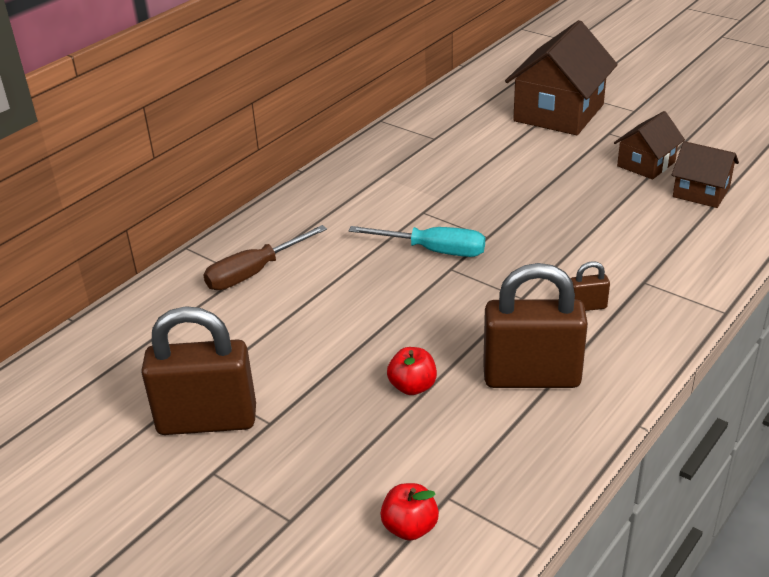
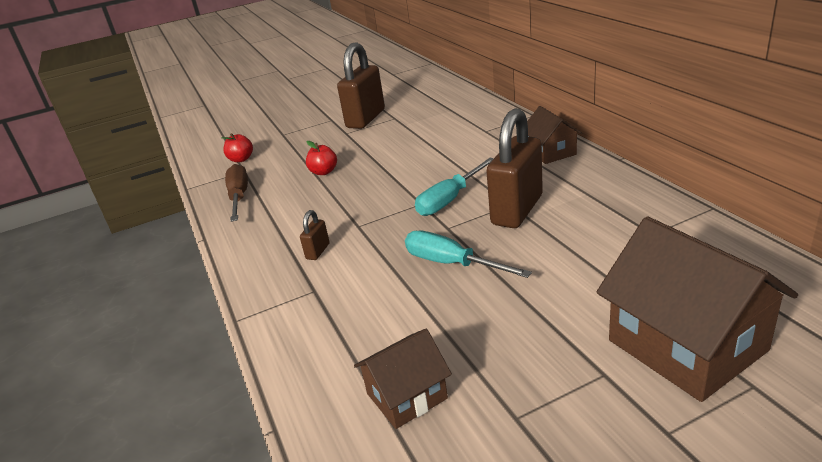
camera: 120 degrees right, 5 degrees down
brown screwdriver [204,225,327,290] -> brown screwdriver moved to [225,164,248,222]
brown padlock [483,263,588,388] -> brown padlock moved to [486,108,543,228]
brown house [614,111,685,179] -> brown house moved to [527,106,582,164]
none -> turquoise screwdriver [405,230,532,278]

